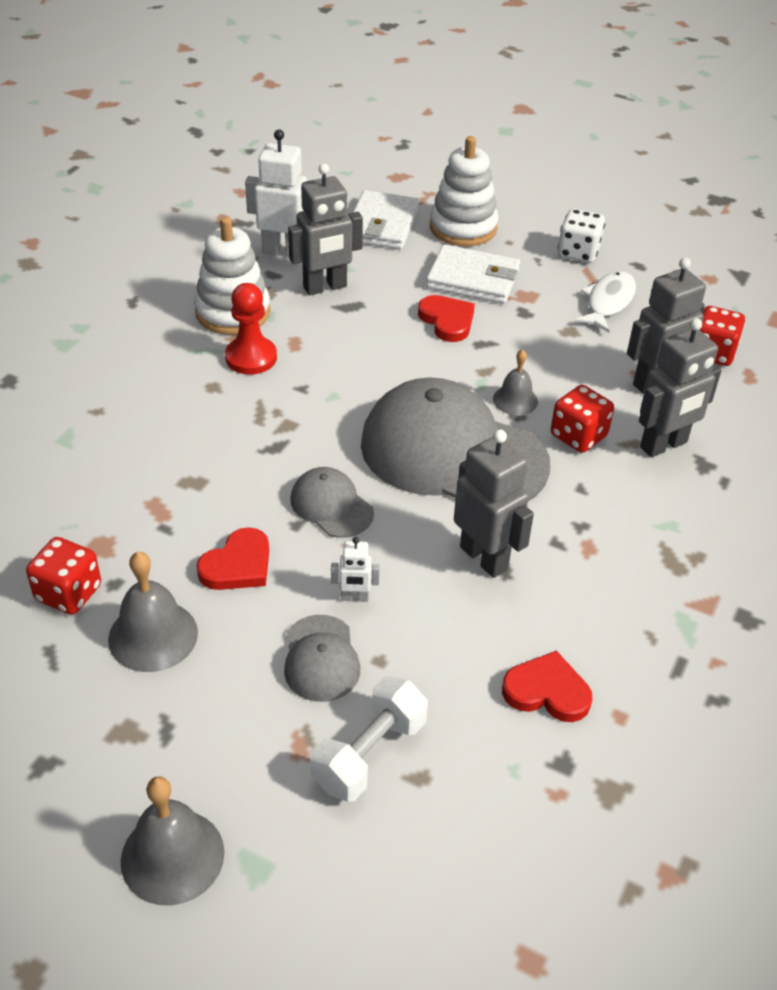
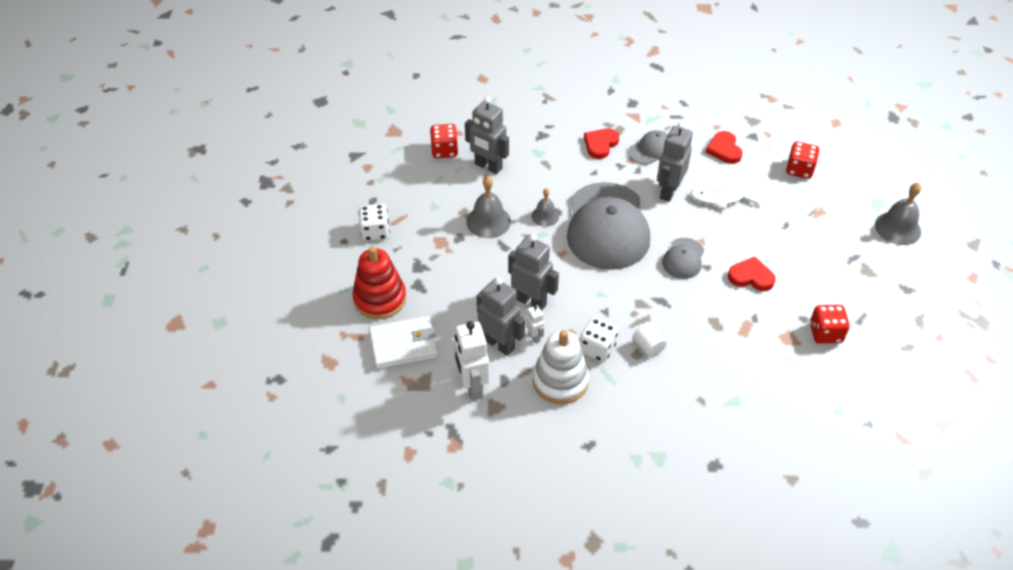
camera: 115 degrees left, 5 degrees up
grey bell [108,552,198,672] -> grey bell moved to [466,176,511,238]
red pawn [225,283,277,374] -> white dice [580,317,618,362]
grey cap [284,615,360,702] -> grey cap moved to [628,130,668,165]
white dumbbell [310,676,428,802] -> none
white robot [331,537,380,602] -> white robot moved to [526,305,544,343]
red heart [418,295,475,342] -> red heart moved to [584,128,619,159]
white wallet [426,244,520,304] -> none
white stacking toy [430,136,498,246] -> red stacking toy [352,246,406,319]
red dice [551,385,614,453] -> red dice moved to [786,142,819,179]
white fish [574,271,636,333] -> white fish moved to [691,184,758,210]
grey robot [639,318,722,457] -> grey robot moved to [508,234,559,311]
none -> white cylinder [632,323,667,358]

